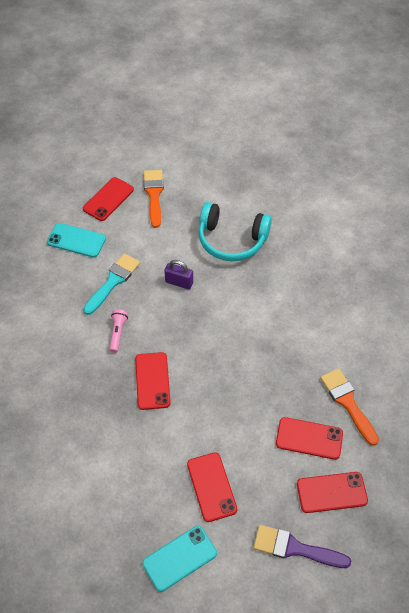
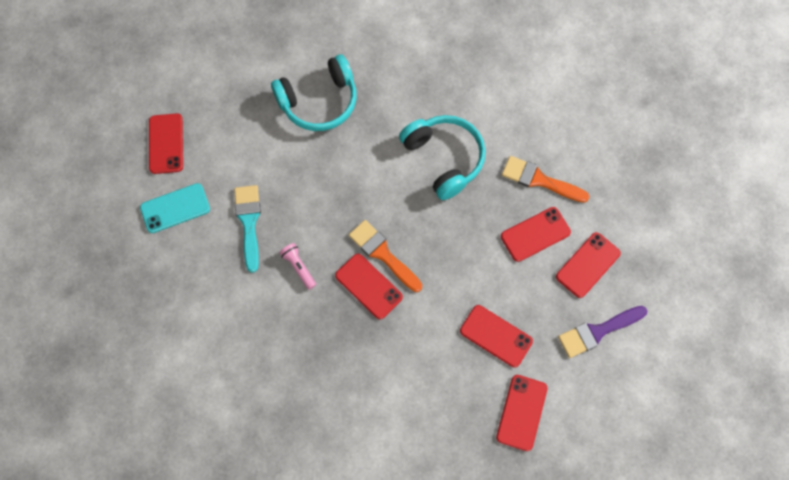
camera: 40 degrees left, 15 degrees up
turquoise phone [142,526,217,592] -> red phone [496,375,547,451]
orange brush [144,170,164,228] -> orange brush moved to [349,220,422,292]
purple padlock [164,260,193,289] -> none
none -> turquoise headphones [399,115,485,200]

